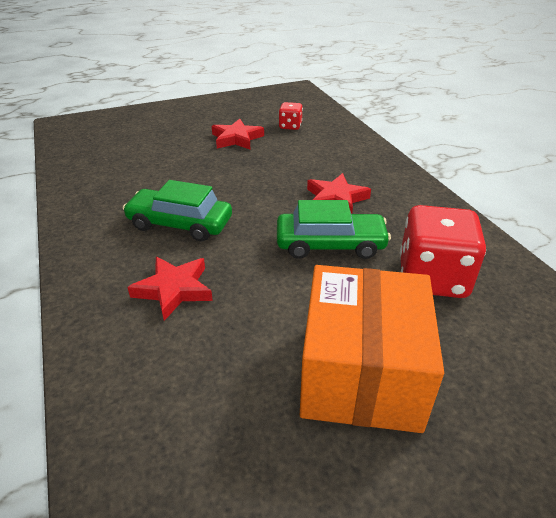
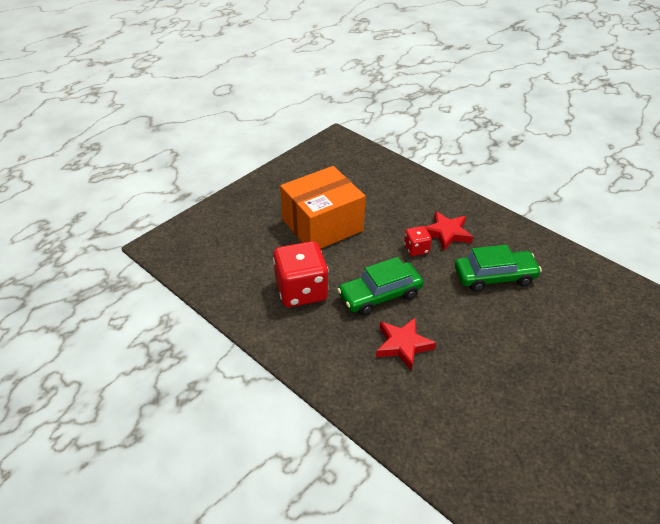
camera: 155 degrees right, 5 degrees up
red star [212,119,264,150] -> none
red dice [279,102,303,130] -> red dice moved to [404,226,432,256]
orange box [300,265,444,433] -> orange box turned 75 degrees clockwise [280,166,365,249]

